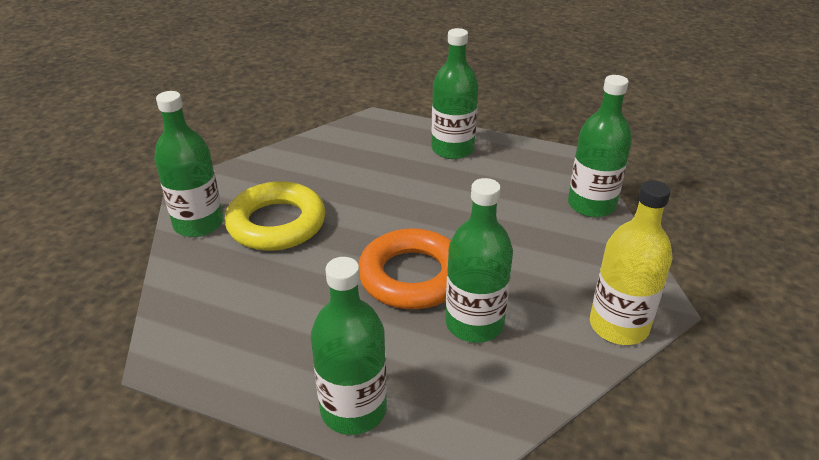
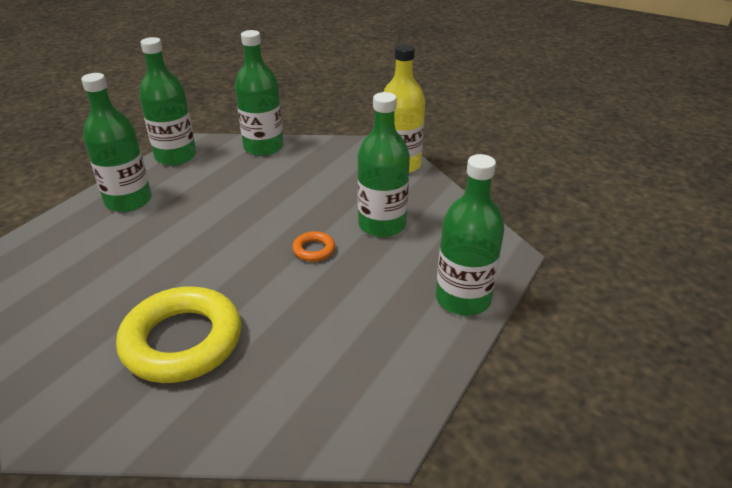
camera: 80 degrees left, 0 degrees up
green bottle [154,91,223,237] -> green bottle moved to [139,37,196,166]
orange ring [358,228,451,309] -> orange ring [292,231,335,262], size x0.42

